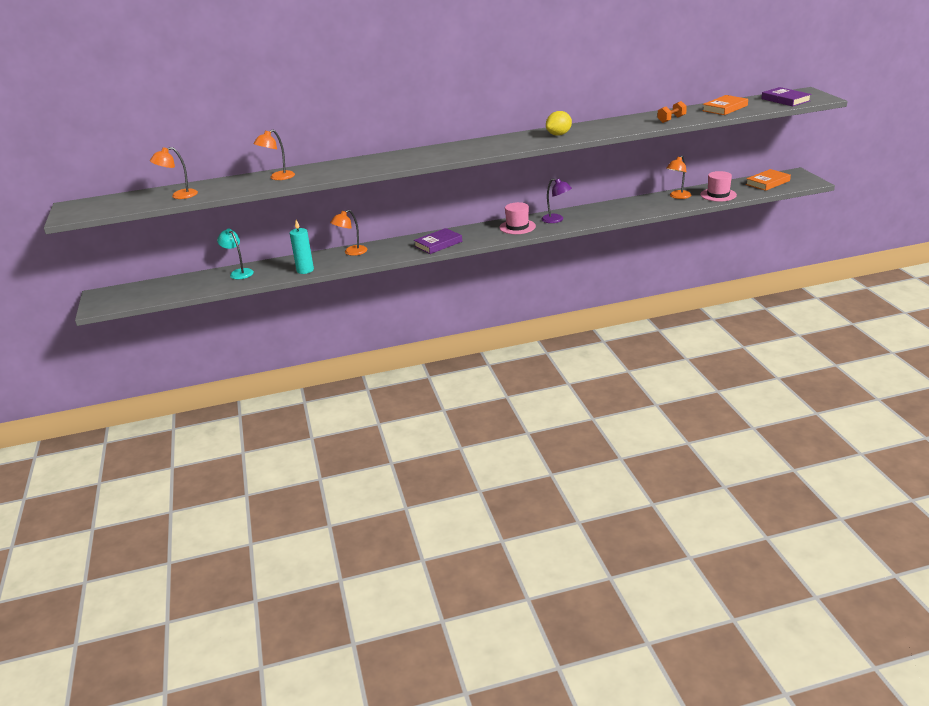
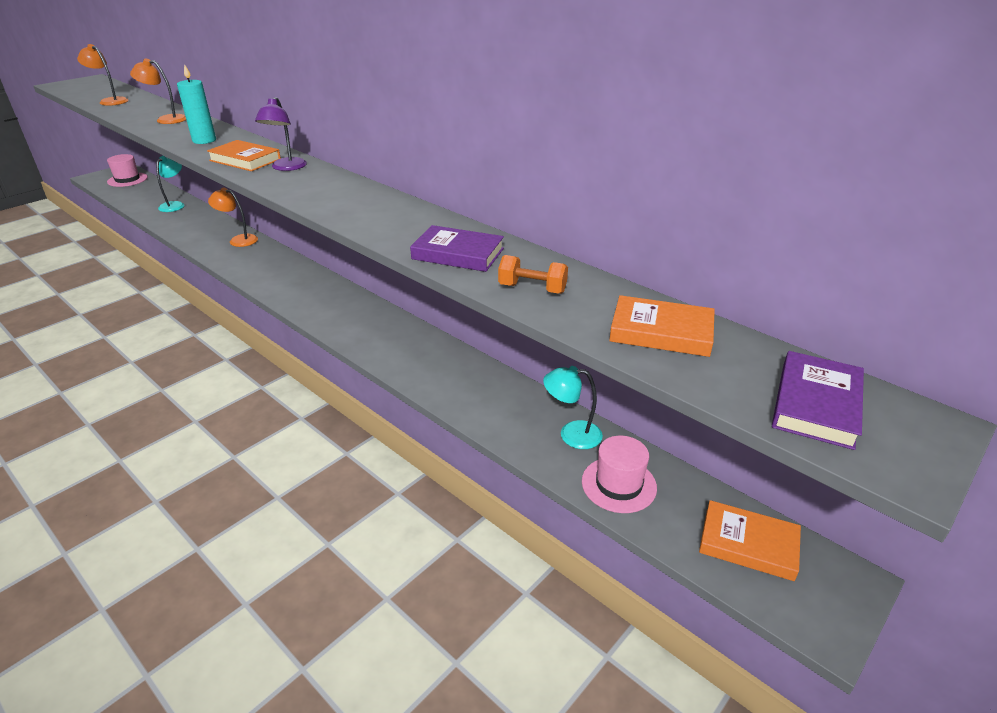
camera: 55 degrees right, 5 degrees up
turquoise candle [290,220,314,274] -> turquoise candle moved to [177,64,216,144]
purple book [414,228,462,254] -> purple book moved to [410,225,504,272]
pink hat [499,202,536,234] -> pink hat moved to [107,154,148,187]
purple lamp [541,178,572,223] -> purple lamp moved to [255,97,307,171]
yellow lemon [546,111,572,136] -> none
orange lamp [666,156,691,199] -> turquoise lamp [543,366,603,449]
none -> orange book [207,140,281,171]

